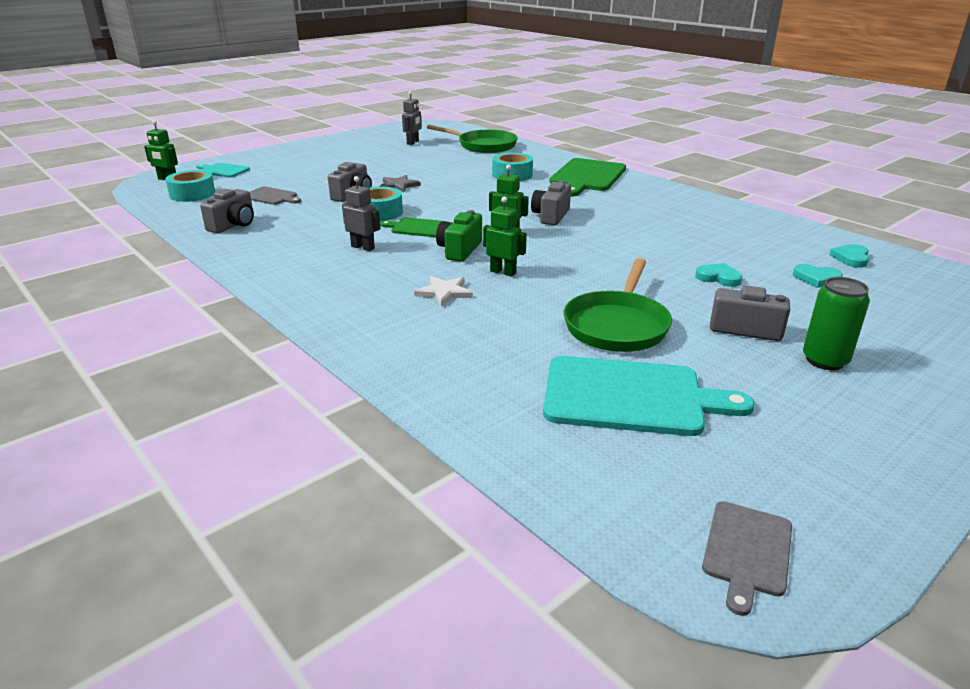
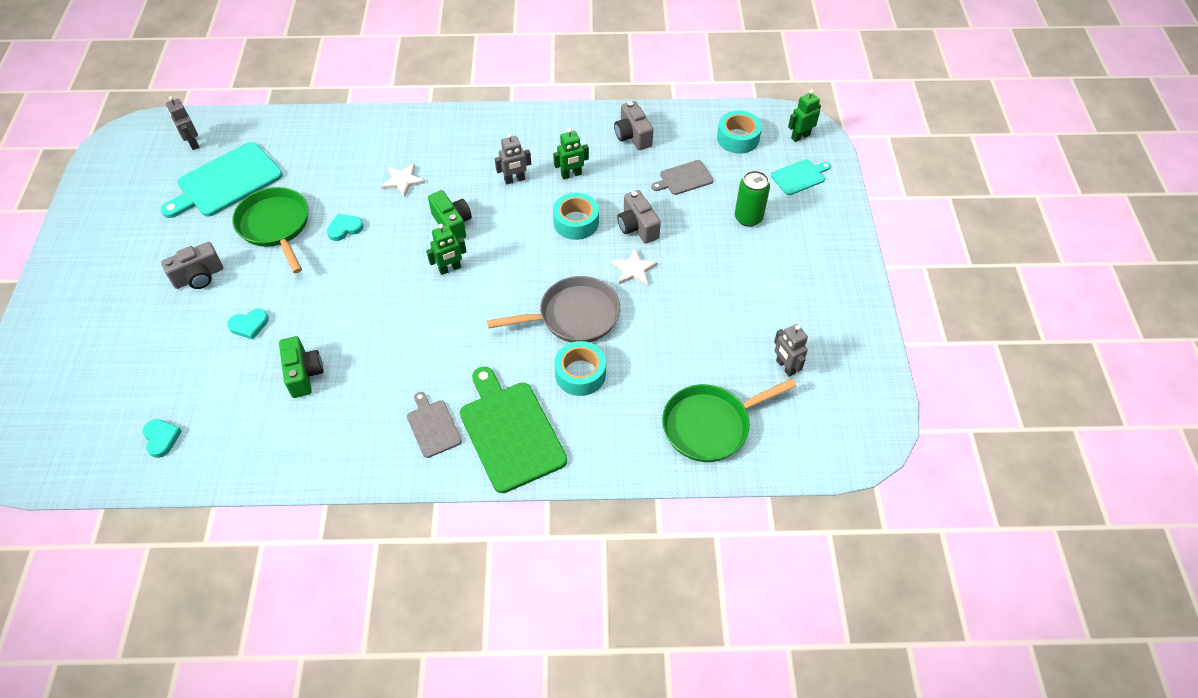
camera: 130 degrees right, 25 degrees up
grey star [380,175,421,193] -> white star [611,249,657,286]
green cutting board [380,217,448,237] -> none
green robot [483,197,527,277] -> green robot moved to [553,128,589,180]
grey camera [531,180,571,225] -> none
grey cutting board [702,501,792,616] -> grey cutting board moved to [407,392,462,458]
turquoise heart [793,264,843,288] -> turquoise heart moved to [327,214,364,241]
green can [803,277,870,370] -> green can moved to [735,171,770,227]
none -> grey robot [166,96,199,150]
none -> green camera [279,336,324,398]
none -> grey pan [487,276,620,342]

